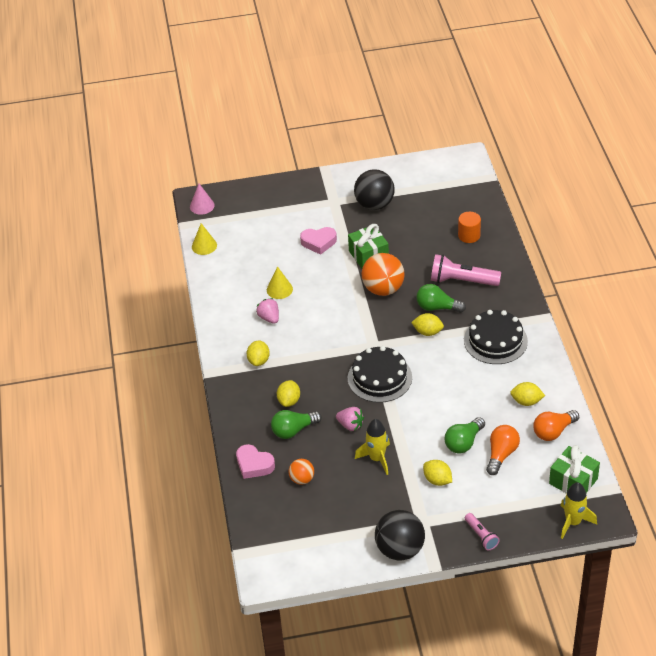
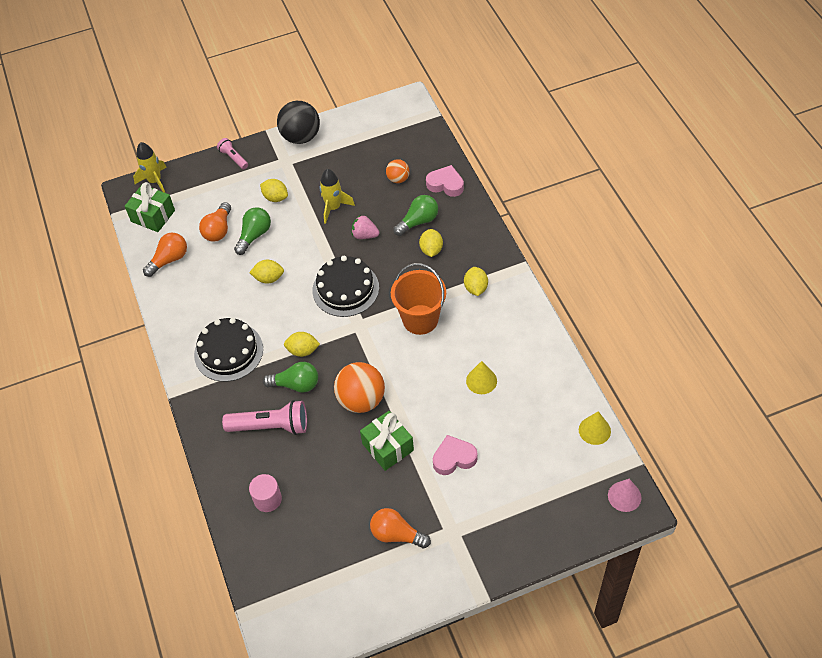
camera: 170 degrees right, 10 degrees up
pink strawberry [256,298,279,324] -> none
black ball [354,169,395,210] -> orange light bulb [370,508,431,548]
orange cylinder [458,212,481,243] -> pink cylinder [249,474,282,512]
yellow lemon [510,382,545,406] -> yellow lemon moved to [249,260,284,284]
none -> orange bucket [391,263,446,335]

